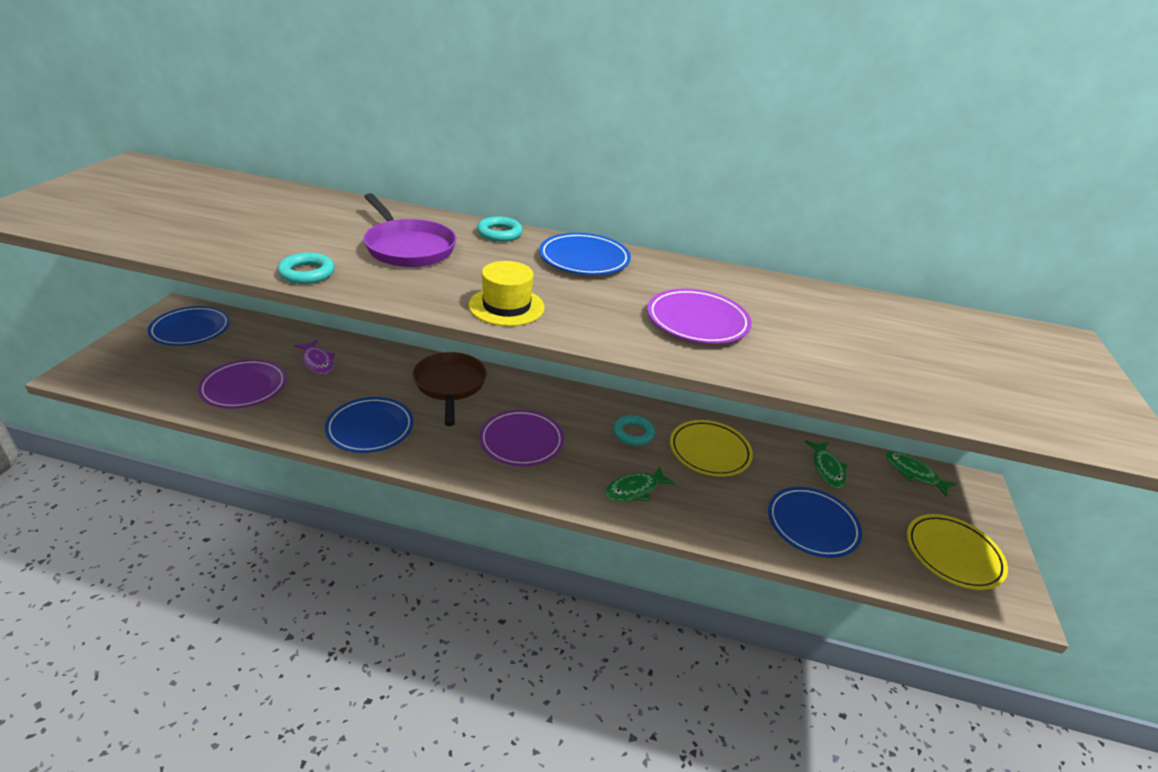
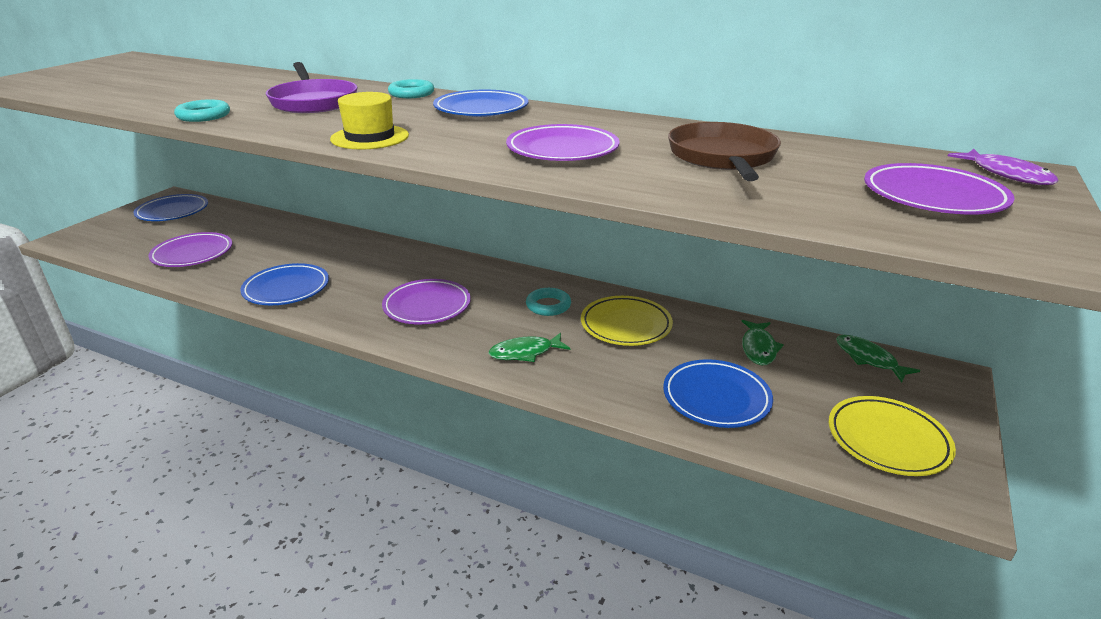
camera: 15 degrees right, 5 degrees down
purple fish [294,340,335,375] -> purple fish moved to [948,149,1059,185]
brown pan [412,352,487,426] -> brown pan moved to [668,122,781,181]
none -> purple plate [864,163,1015,215]

